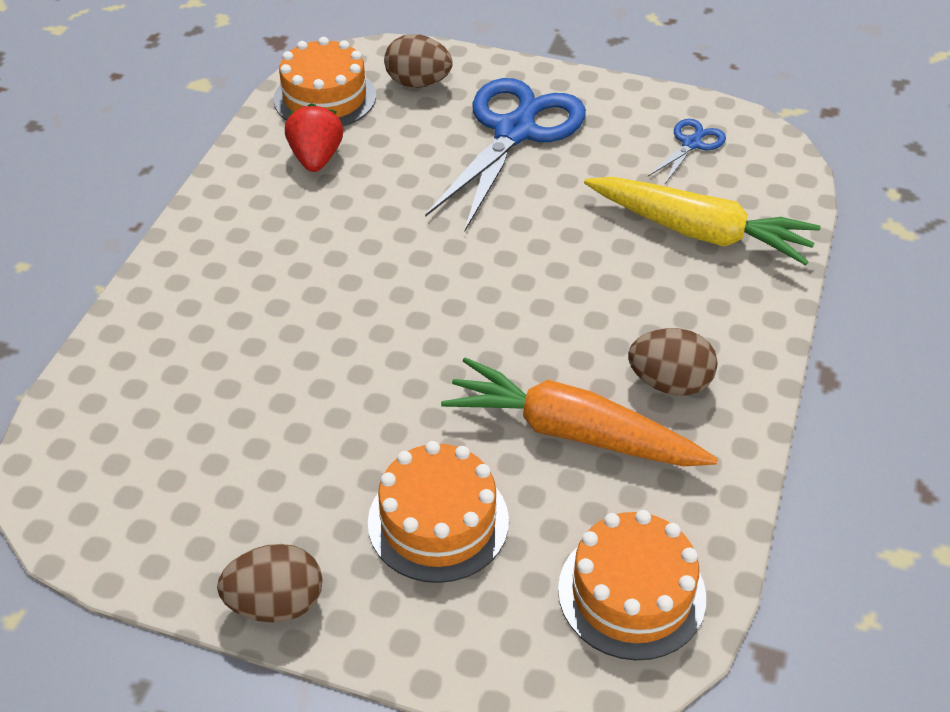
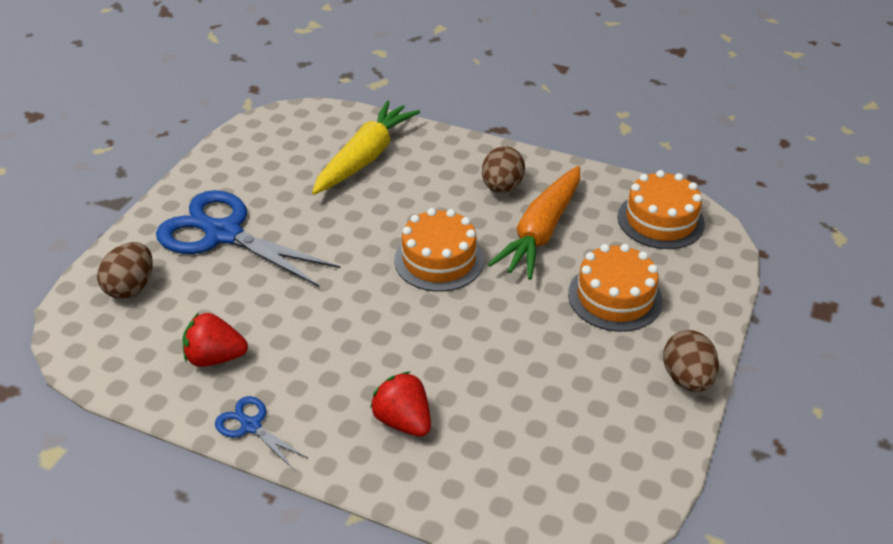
camera: 85 degrees left, 5 degrees down
orange cake [274,37,376,126] -> orange cake moved to [394,208,484,292]
blue scissors [648,119,726,185] -> blue scissors moved to [215,396,307,469]
none -> red strawberry [370,371,431,437]

